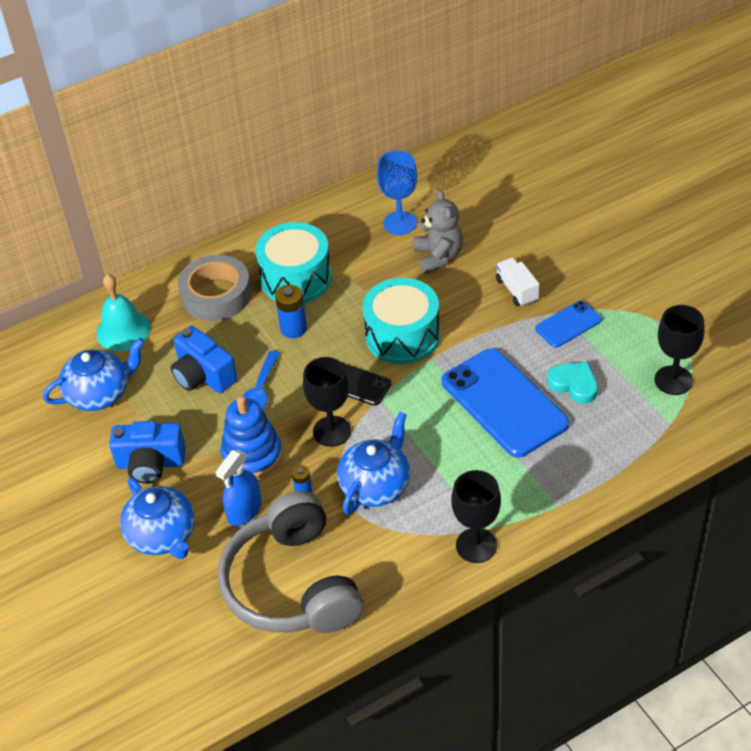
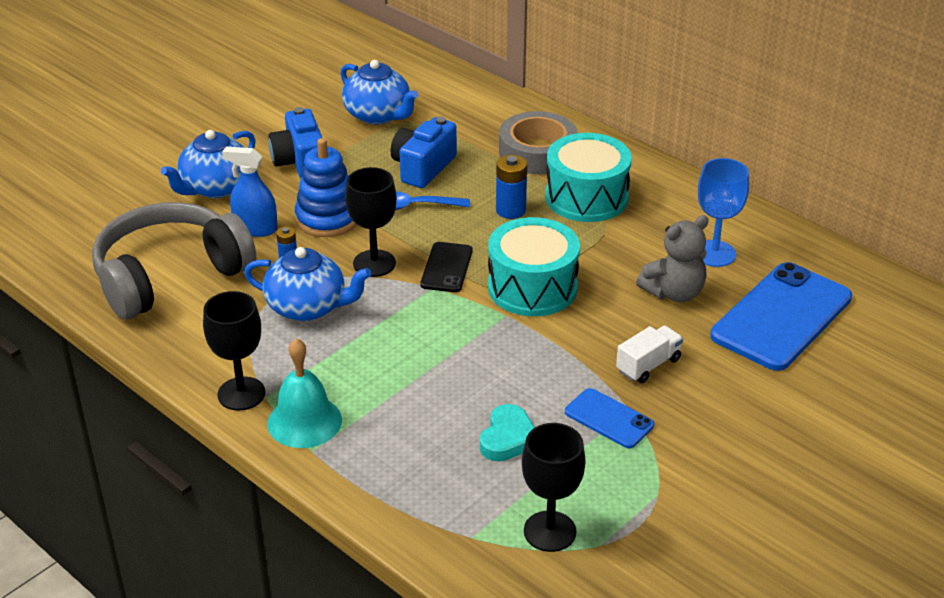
camera: 70 degrees right, 10 degrees down
turquoise bell [96,274,151,351] -> turquoise bell moved to [267,338,342,448]
blue phone [442,348,569,458] -> blue phone moved to [710,262,852,371]

